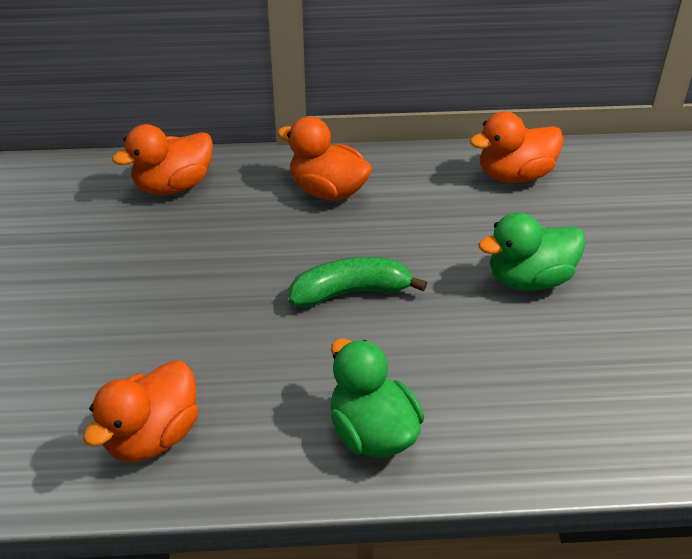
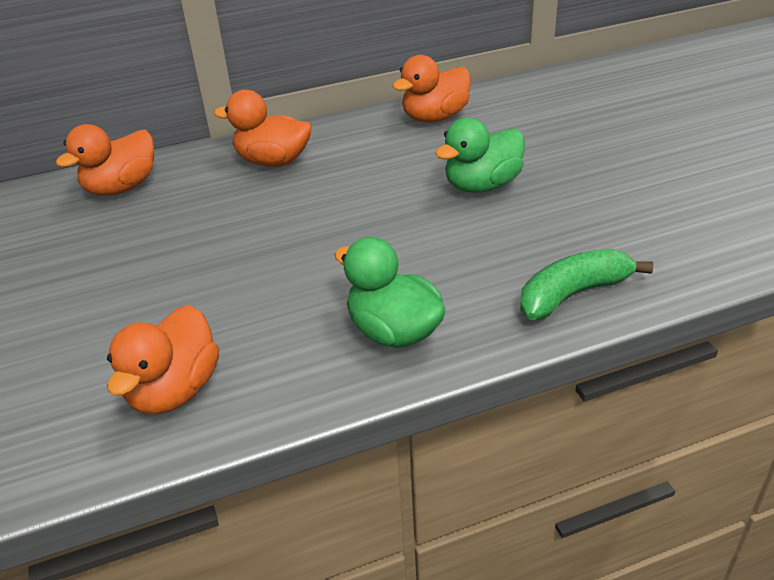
camera: 15 degrees left, 5 degrees down
green banana [289,257,427,307] -> green banana moved to [520,249,653,320]

